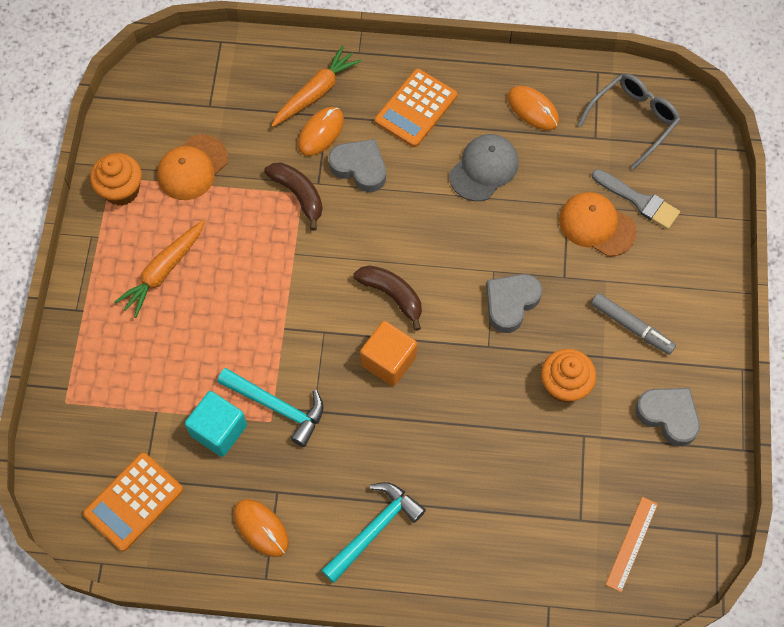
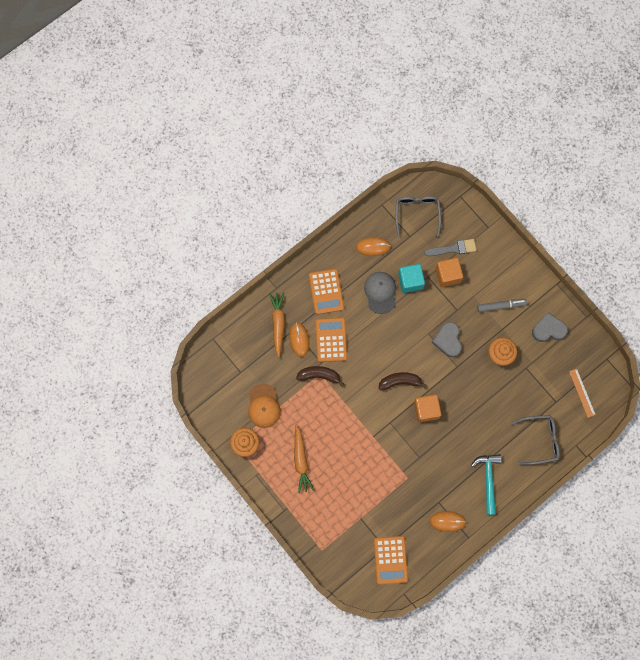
camera: 45 degrees left, 10 degrees up
turquoise cube [185,391,247,457] -> turquoise cube moved to [398,264,425,293]
turquoise hammer [217,368,324,447] -> none
grey heart [329,139,386,192] -> orange calculator [315,318,347,362]
orange cap [559,192,637,257] -> orange cube [435,258,463,287]
none -> grey glasses [511,415,560,465]

